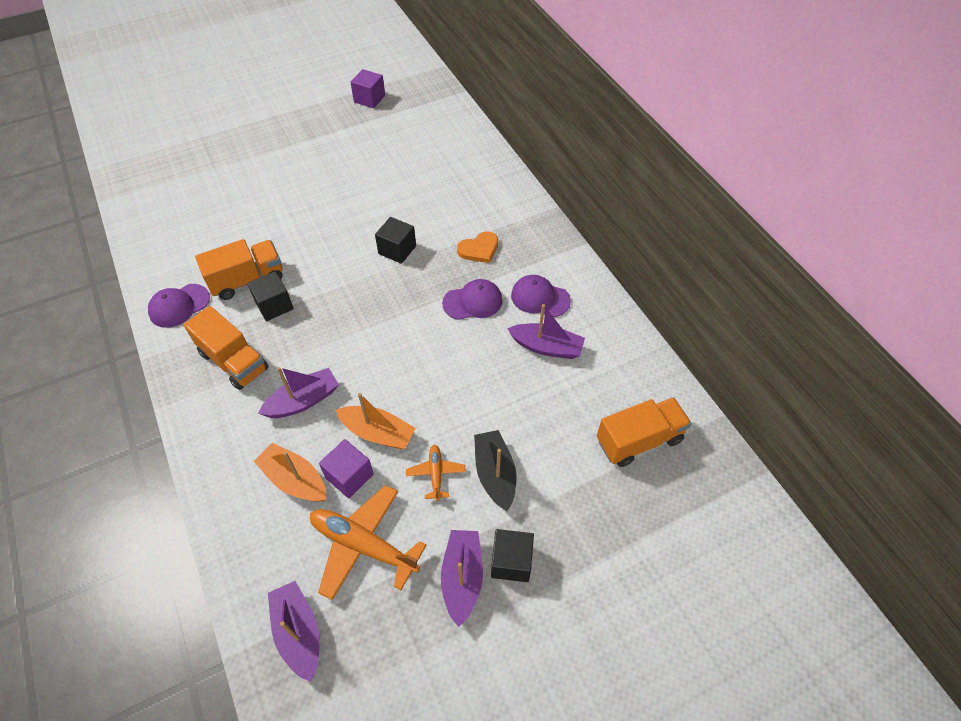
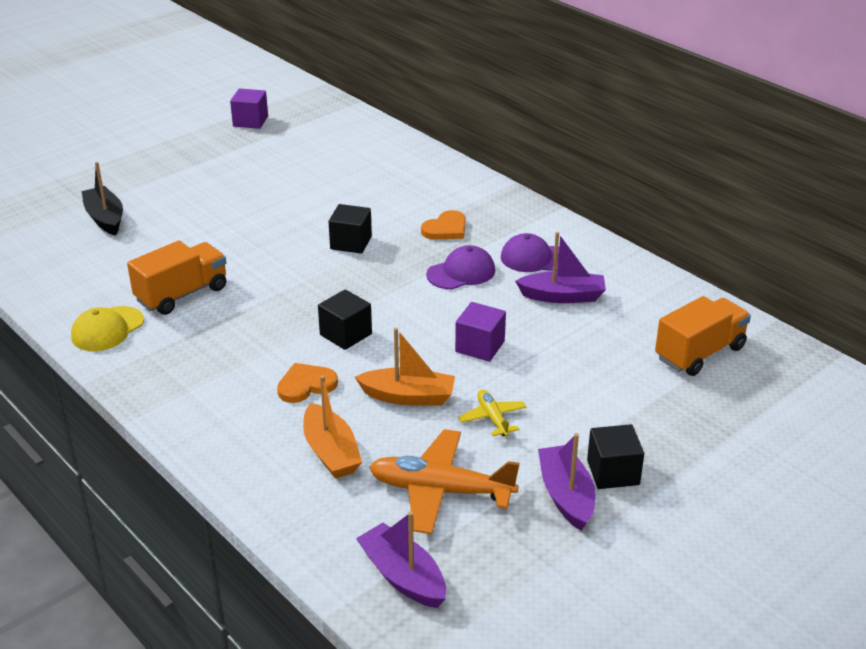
camera: 15 degrees left, 20 degrees down
purple cap [148,284,210,328] -> yellow cap [71,306,144,351]
orange truck [184,306,268,390] -> none
black cube [247,271,294,321] -> black cube moved to [318,289,372,350]
orange boat [254,443,327,502] -> orange boat turned 135 degrees counterclockwise [303,375,362,479]
purple boat [258,367,339,418] -> orange heart [277,363,338,403]
purple cube [319,439,374,498] -> purple cube moved to [455,302,506,362]
orange plane [406,444,466,501] -> yellow plane [458,390,527,436]
black boat [474,430,516,511] -> black boat moved to [81,162,123,236]

